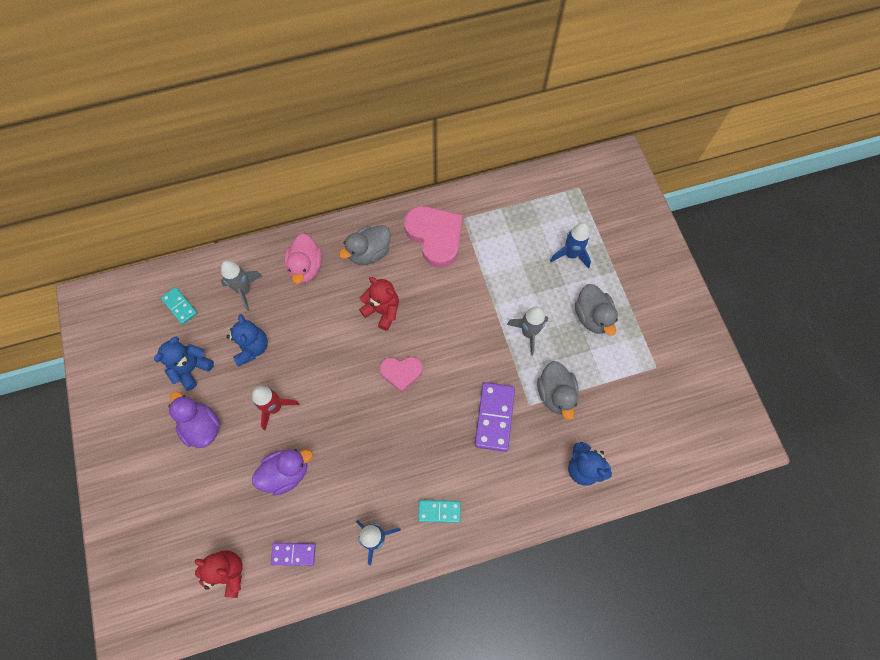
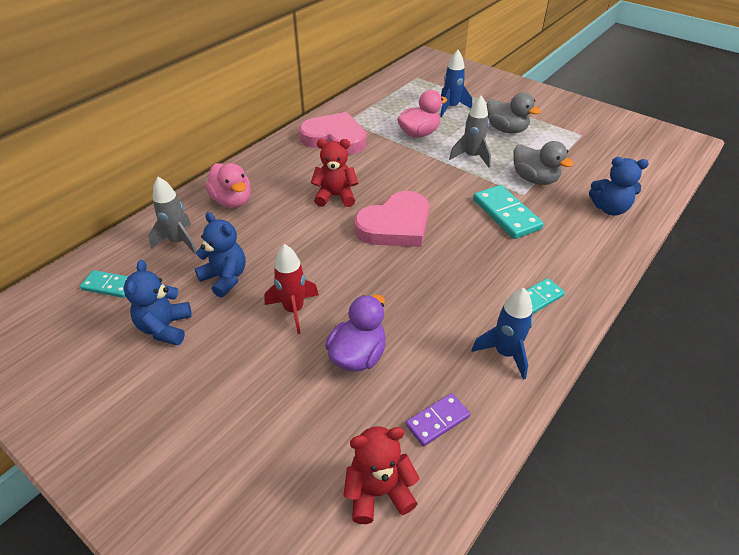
camera: 35 degrees left, 25 degrees down
purple duck [168,391,220,448] -> none
grey duck [339,225,390,265] -> none
pink heart [380,357,423,392] -> pink heart [354,191,429,247], size x1.72
purple domino [475,382,515,452] -> turquoise domino [473,185,544,239]
none -> pink duck [397,90,447,138]

